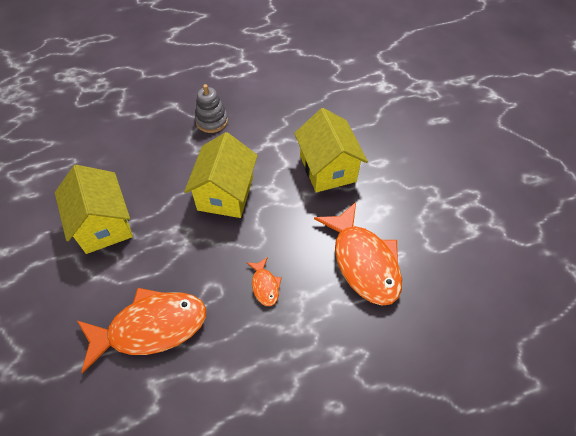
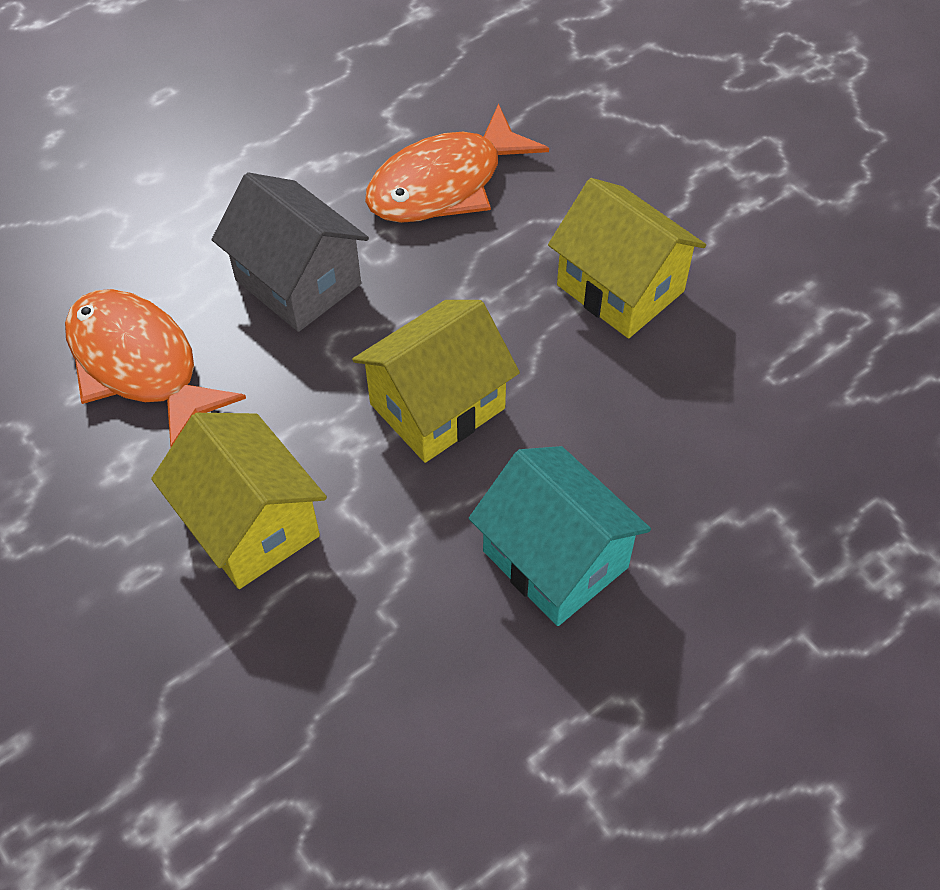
camera: 160 degrees right, 0 degrees up
yellow house [184,132,258,218] -> yellow house turned 60 degrees clockwise [352,300,520,463]
grey stacking toy [195,84,228,133] -> turquoise house [469,446,651,626]
orange fish [247,257,282,306] -> grey house [212,172,369,332]

